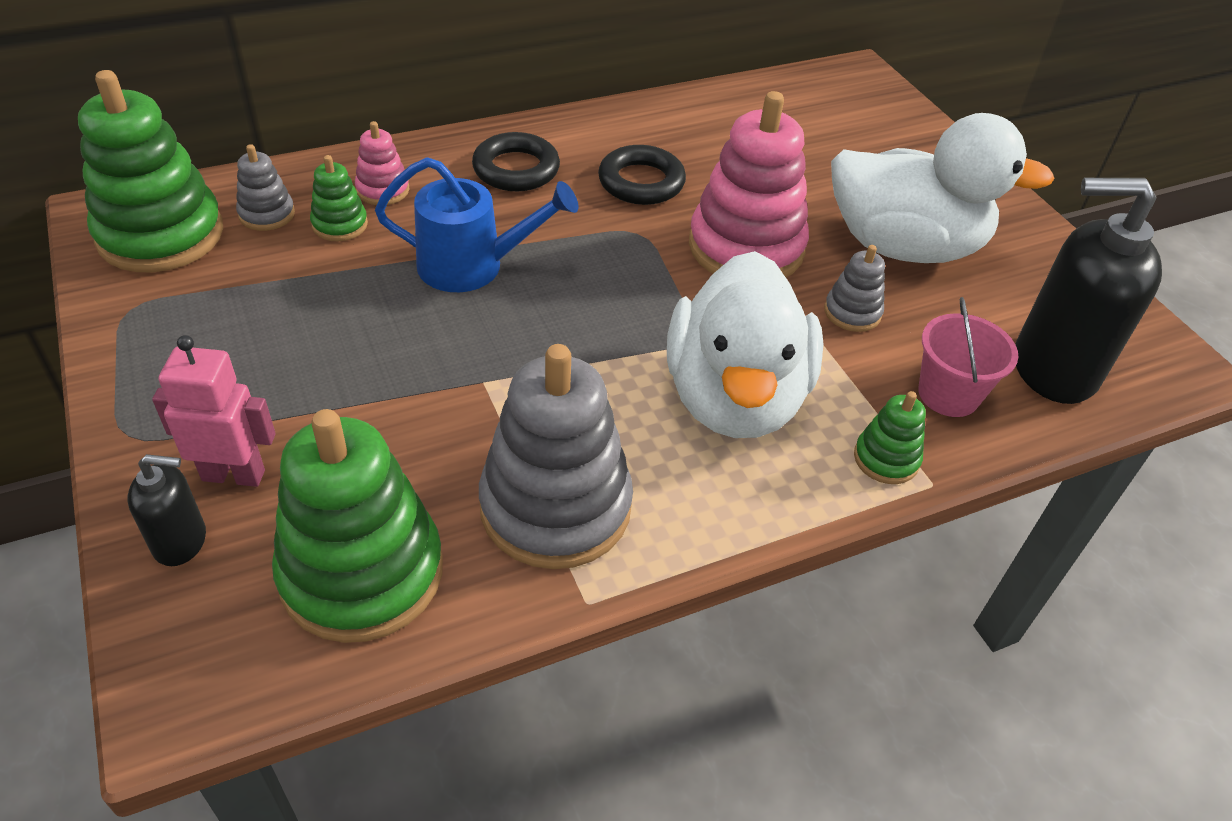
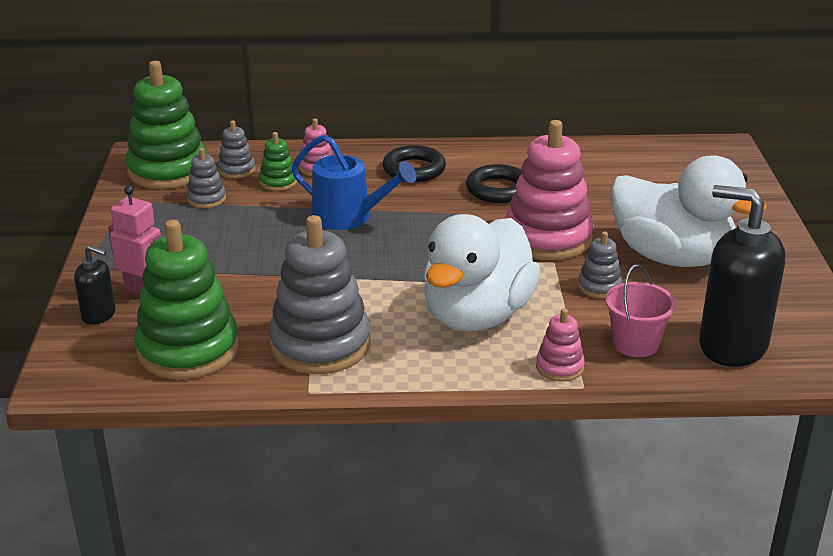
camera: 25 degrees right, 15 degrees down
green stacking toy [854,391,926,484] -> pink stacking toy [536,308,585,382]
none -> grey stacking toy [186,148,226,208]

